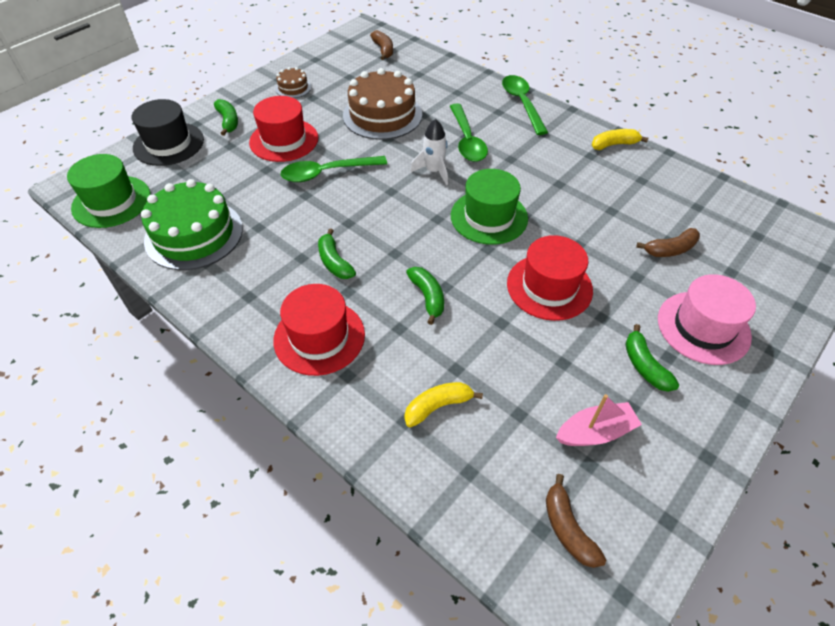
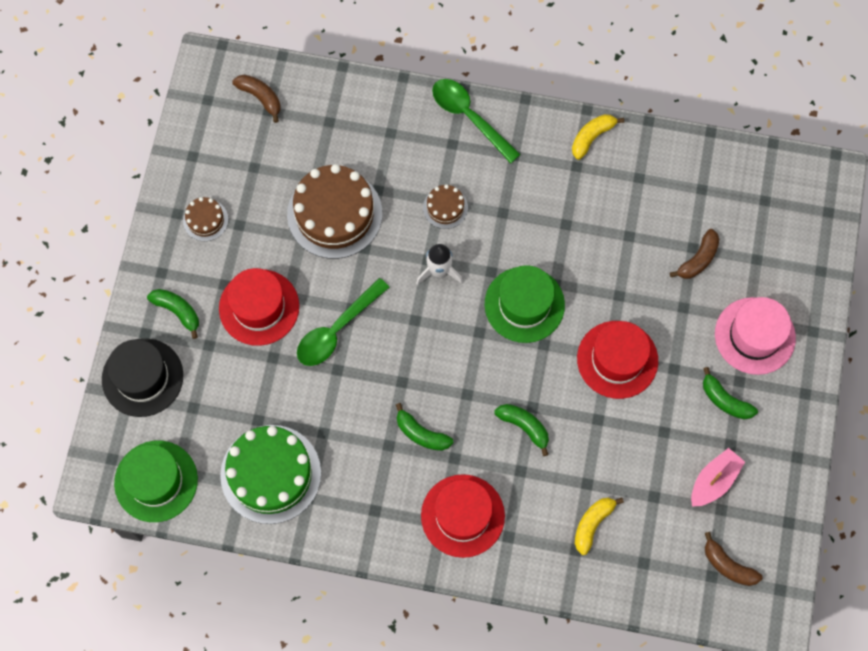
camera: 30 degrees left, 20 degrees up
green spoon [450,103,488,162] -> brown cake [423,184,468,229]

